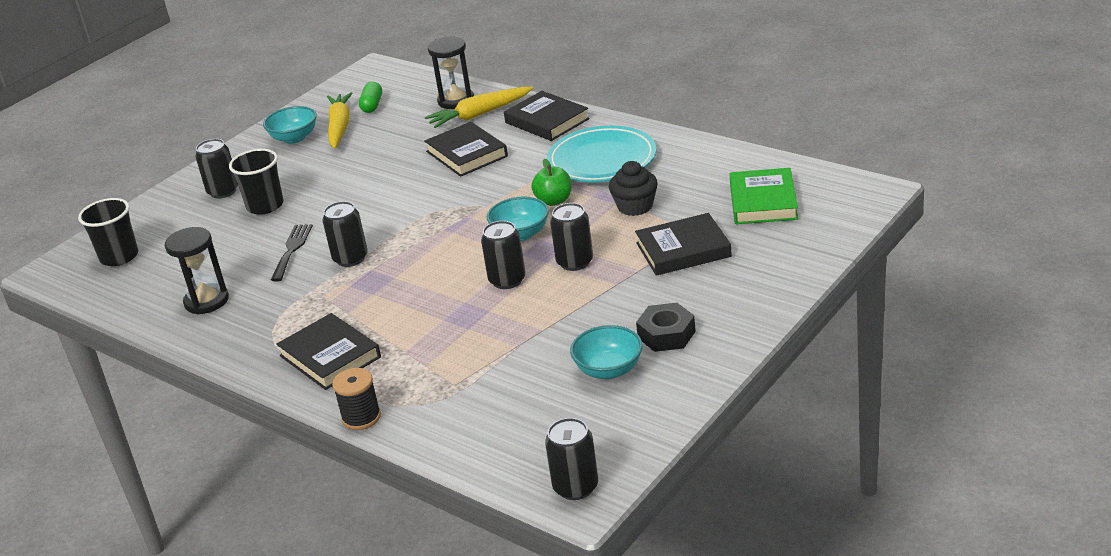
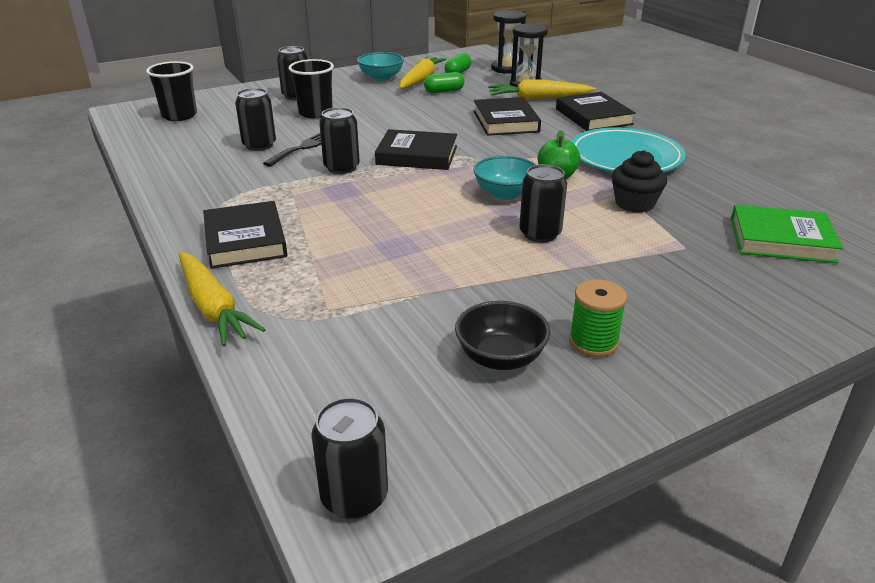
camera: 20 degrees right, 0 degrees up
black hourglass [165,227,229,314] -> black hourglass moved to [491,10,526,74]
black spool [332,368,381,430] -> yellow carrot [179,252,266,347]
black can [481,221,526,289] -> black can moved to [235,88,276,151]
turquoise bowl [570,325,643,379] -> black bowl [455,301,551,370]
black book [635,213,732,276] -> black book moved to [375,129,457,170]
black nut [636,303,696,352] -> green spool [569,279,627,357]
green book [730,168,798,224] -> green book turned 75 degrees clockwise [731,204,843,263]
none -> green capsule [424,72,465,93]

